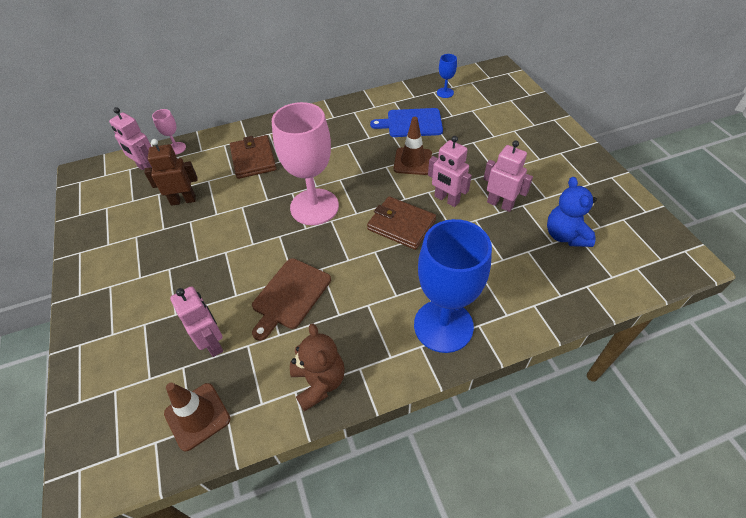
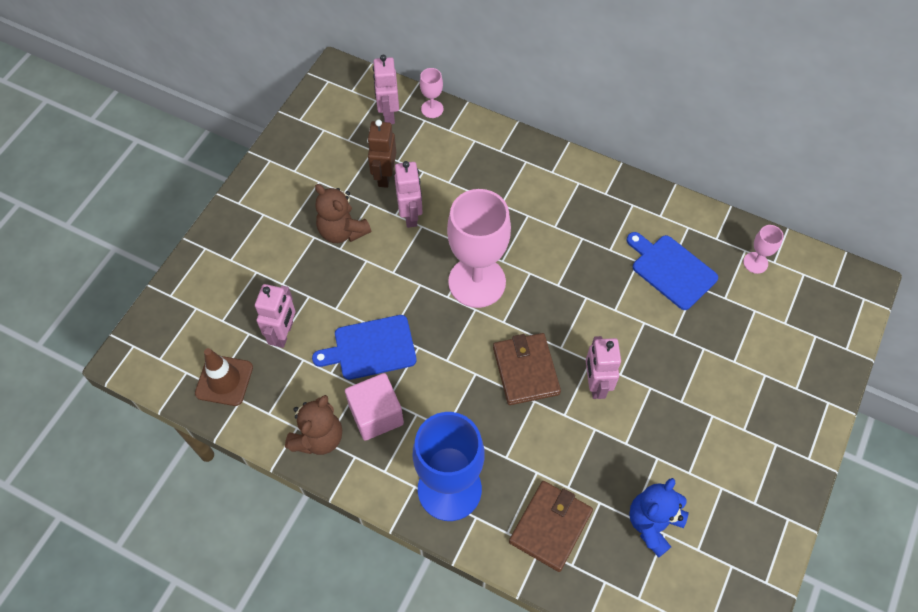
camera: 45 degrees right, 10 degrees up
brown robot [144,139,198,206] -> brown robot turned 120 degrees counterclockwise [367,120,396,188]
brown wallet [230,135,277,179] -> brown wallet moved to [509,481,593,572]
brown cutting board [252,258,331,341] -> blue cutting board [312,315,417,380]
brown traffic cone [394,117,432,175] -> none
blue goblet [437,54,457,98] -> pink goblet [743,225,784,274]
pink robot [484,141,533,212] -> pink robot moved to [395,161,423,228]
none -> brown teddy bear [315,184,371,243]
none -> pink cube [345,373,404,441]

